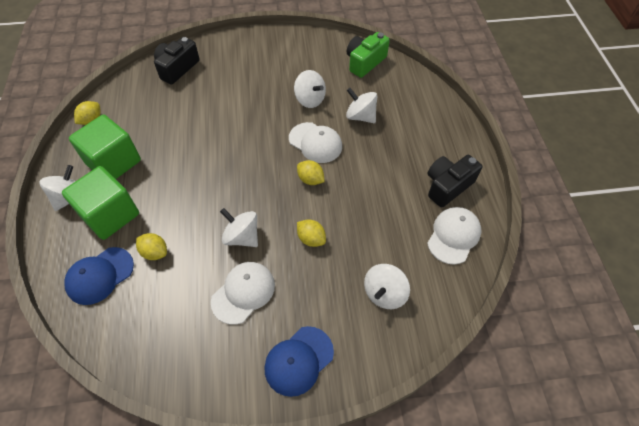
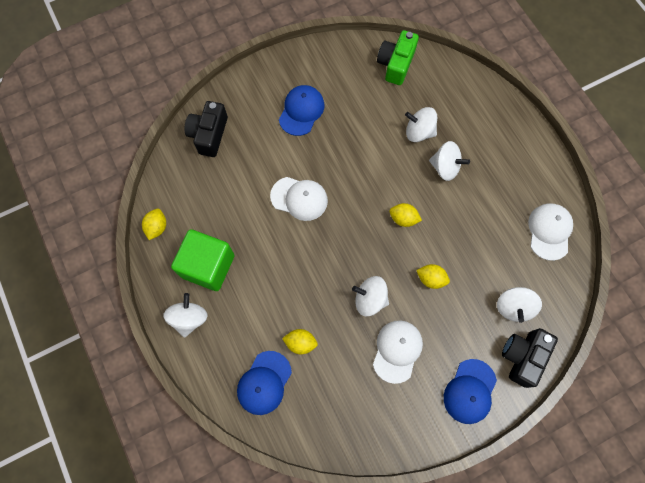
camera: 20 degrees left, 15 degrees up
green cube [62,166,139,240] -> none
white cap [289,122,342,163] -> white cap moved to [270,177,328,221]
white spinning top [294,70,326,108] -> white spinning top moved to [429,141,470,181]
black camera [427,155,482,208] -> black camera moved to [502,328,558,388]
none -> blue cap [279,85,324,136]

